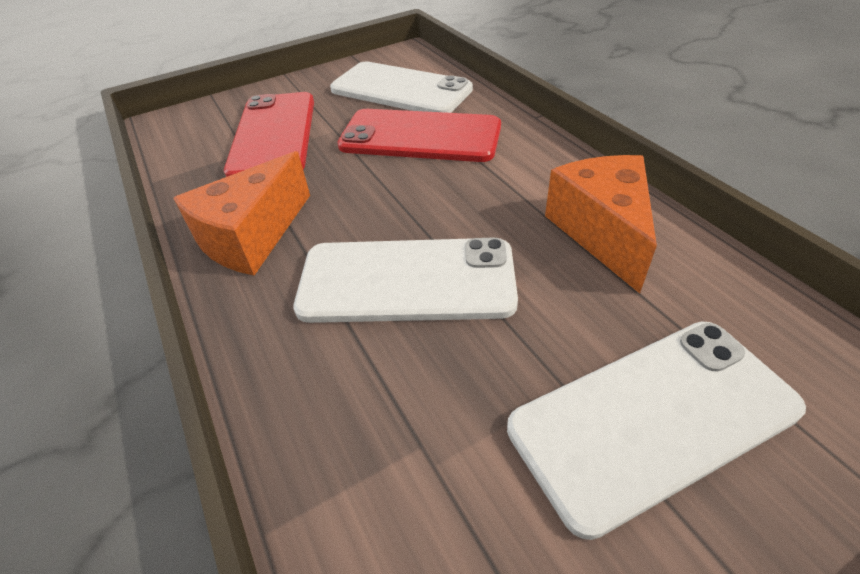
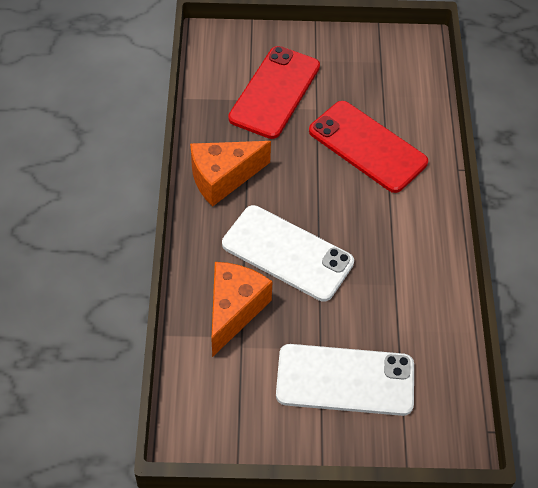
camera: 25 degrees right, 10 degrees up
white phone [330,62,473,113] -> none
orange cheese [545,155,657,293] -> orange cheese moved to [211,262,273,357]

